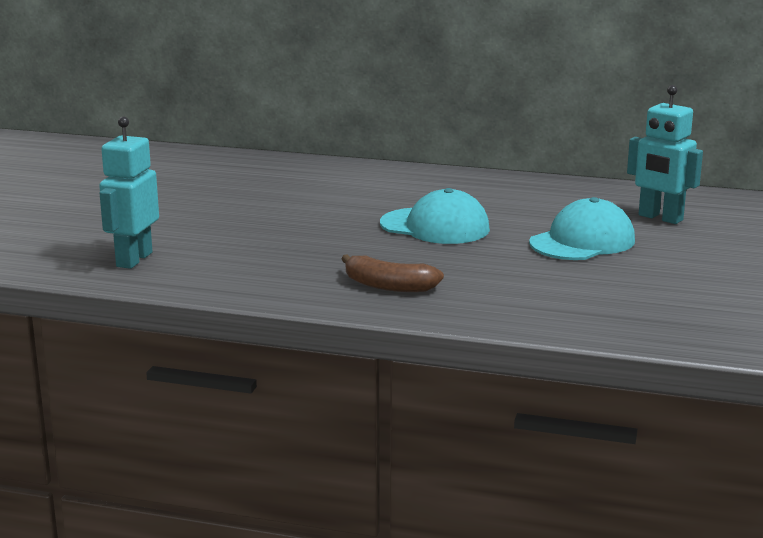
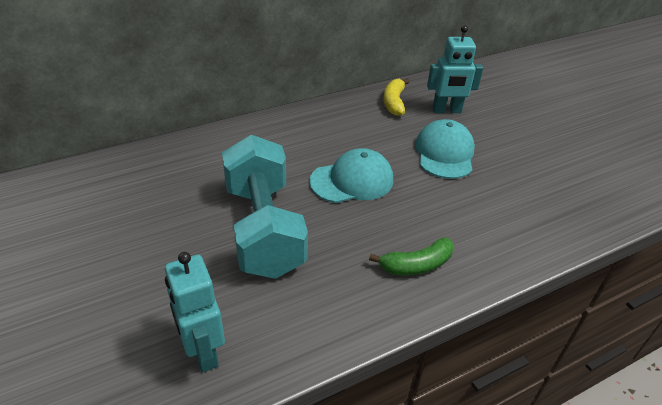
camera: 45 degrees left, 20 degrees up
brown banana [342,254,444,292] -> green banana [369,238,454,275]
none -> turquoise dumbbell [222,135,308,279]
none -> yellow banana [383,79,410,116]

